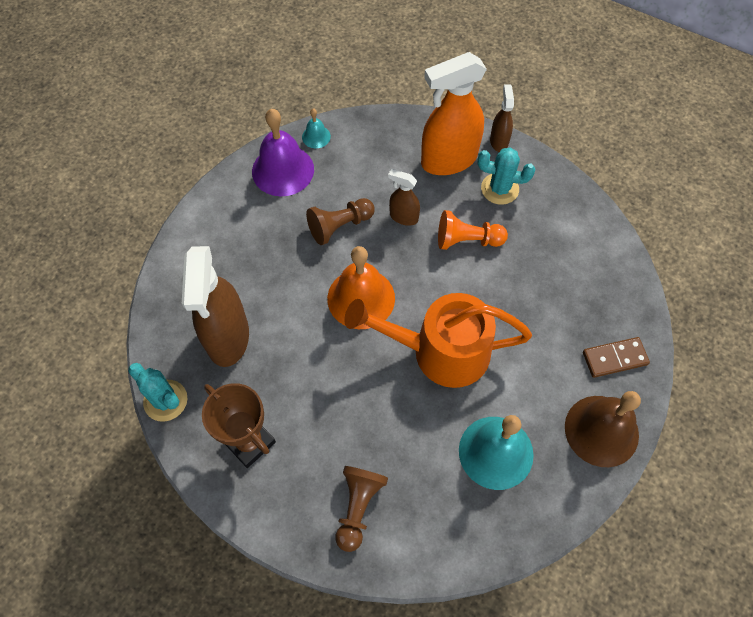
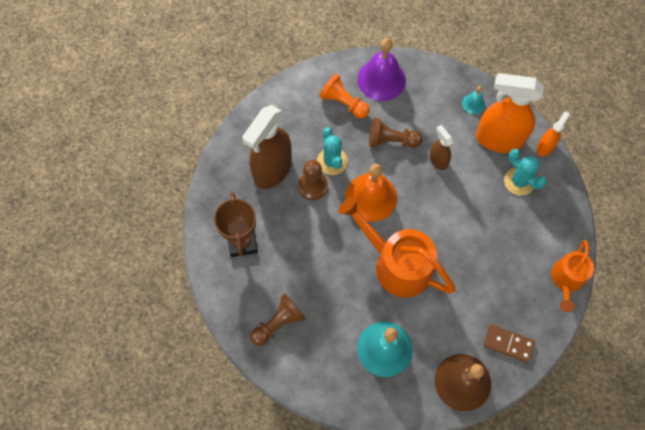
camera: 35 degrees right, 5 degrees up
turquoise cactus [128,363,187,422] -> turquoise cactus moved to [317,127,348,175]
turquoise bell [302,108,331,148] -> turquoise bell moved to [462,86,485,114]
orange pawn [438,210,508,250] -> orange pawn moved to [319,73,370,118]
brown spray bottle [490,84,514,152] -> orange spray bottle [537,111,570,157]
none -> brown pawn [298,160,328,200]
none -> orange watering can [551,240,594,312]

